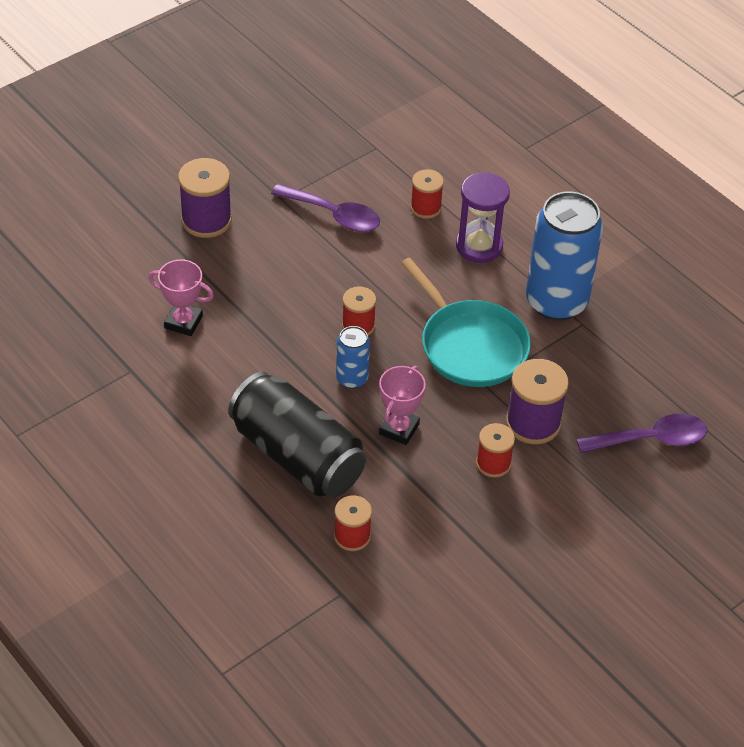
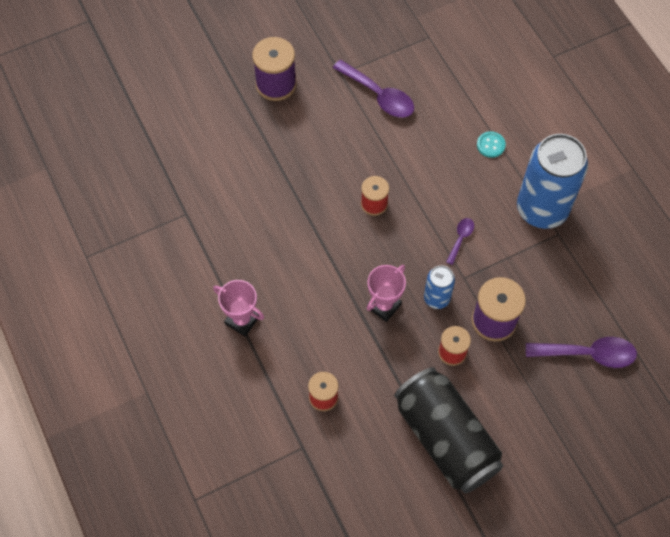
camera: 15 degrees right, 15 degrees up
pink trophy [149,260,214,336] -> pink trophy moved to [213,280,264,337]
black can [228,372,366,498] -> black can moved to [394,367,503,494]
blue can [336,326,370,389] -> blue can moved to [424,266,455,309]
turquoise pan [401,258,531,387] -> purple spoon [446,218,474,265]
red spool [410,169,444,219] -> none
purple hourglass [456,173,510,263] -> turquoise button [477,131,506,158]

